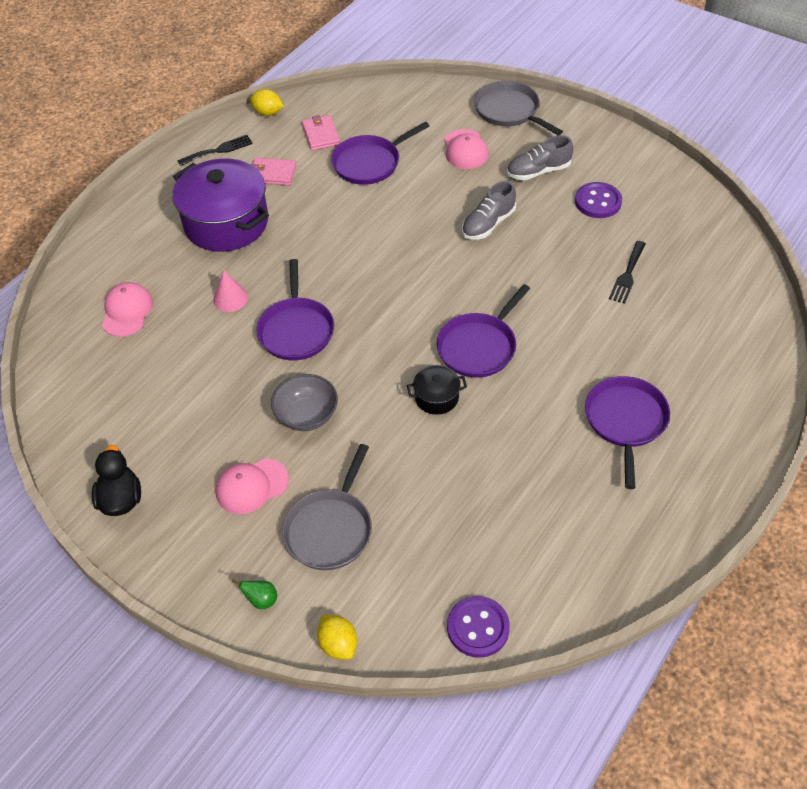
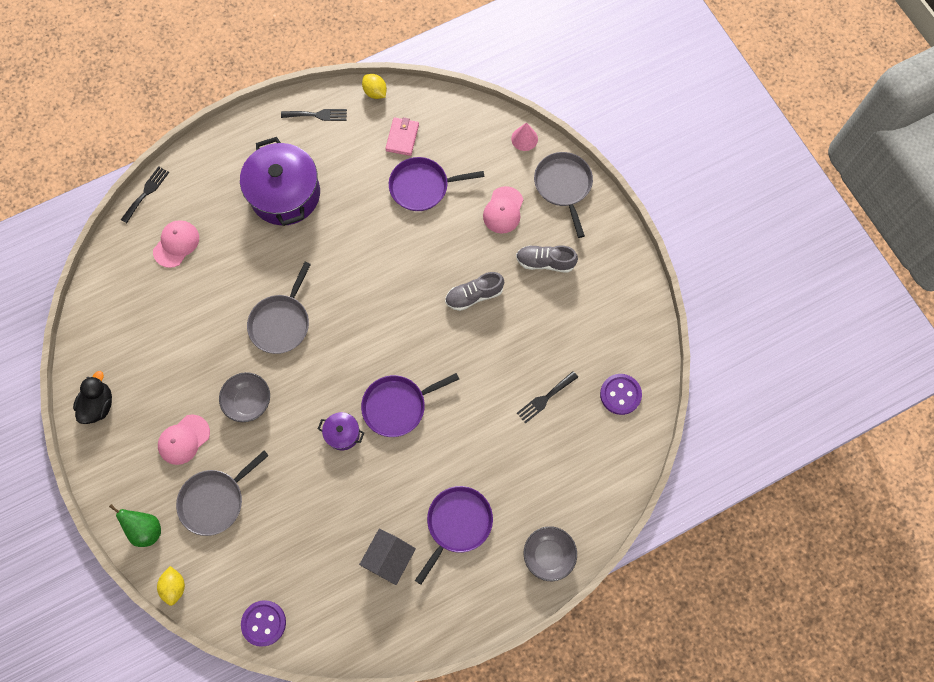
camera: 25 degrees right, 20 degrees up
pink cone [213,270,248,312] -> pink cone moved to [511,123,538,151]
pink cap [216,458,289,514] -> pink cap turned 45 degrees counterclockwise [158,414,210,465]
green pear [231,580,277,609] -> green pear [109,504,161,547], size x1.68
pink wallet [251,158,297,186] -> none
purple pan [256,259,334,360] -> grey pan [247,262,311,354]
black pot [407,365,467,415] -> purple pot [318,412,364,450]
purple button [575,182,622,218] -> purple button moved to [600,374,642,415]
none -> black fork [121,166,169,223]
none -> grey house [359,529,416,585]
none -> grey bowl [524,526,577,581]

